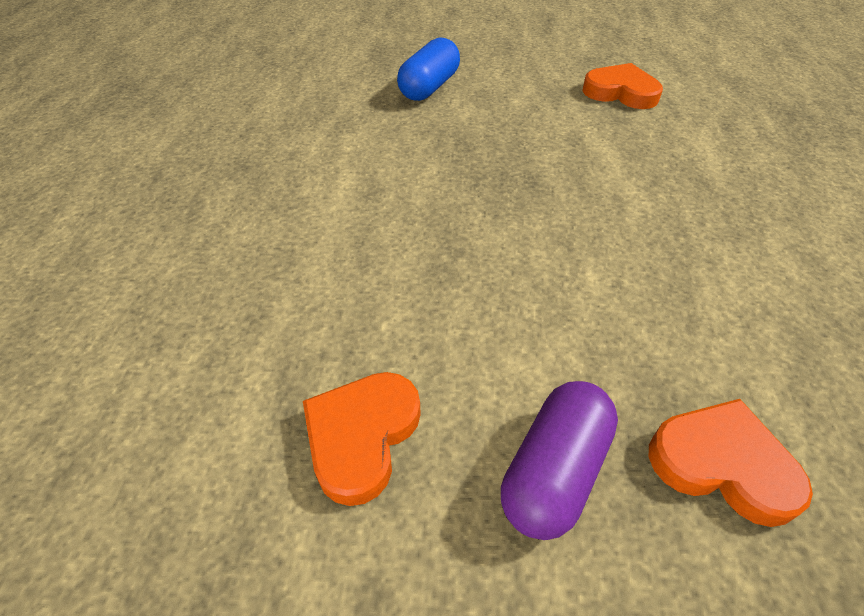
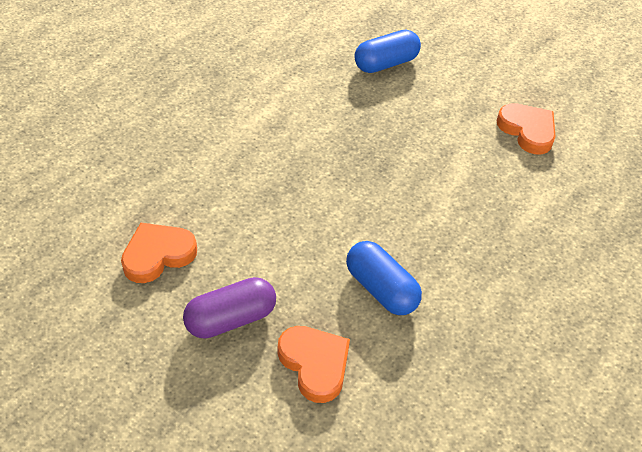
camera: 30 degrees right, 0 degrees up
none -> blue capsule [346,241,422,315]

